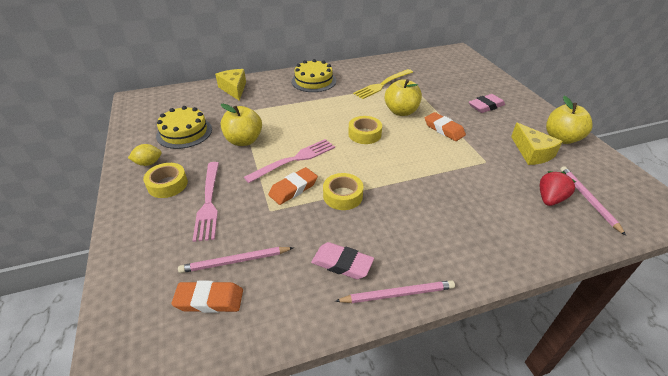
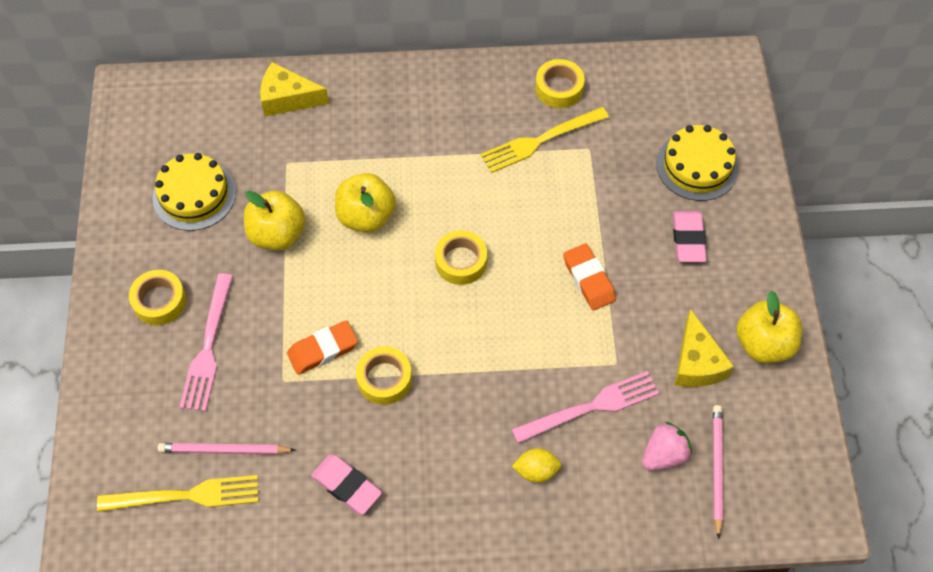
camera: 15 degrees right, 20 degrees up
yellow lemon [128,144,162,166] -> yellow lemon moved to [512,448,562,483]
orange eraser [171,281,243,313] -> yellow fork [97,475,258,512]
yellow cheese [215,69,246,101] -> yellow cheese turned 75 degrees counterclockwise [260,62,329,116]
pink fork [244,139,335,183] -> pink fork moved to [511,371,659,444]
yellow cake [292,59,336,92] -> yellow cake moved to [656,125,739,201]
pink pencil [335,280,455,303] -> none
yellow apple [385,79,422,116] -> yellow apple moved to [335,173,396,233]
pink eraser [469,94,505,113] -> pink eraser turned 75 degrees counterclockwise [673,211,707,262]
red strawberry [540,171,576,206] -> pink strawberry [642,422,692,471]
none -> yellow tape [535,59,585,108]

